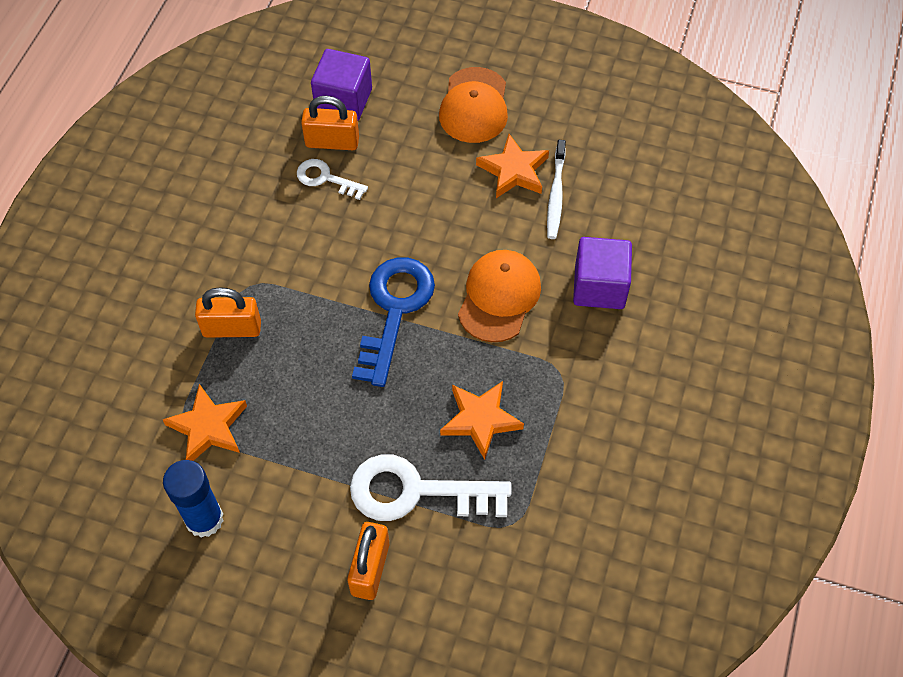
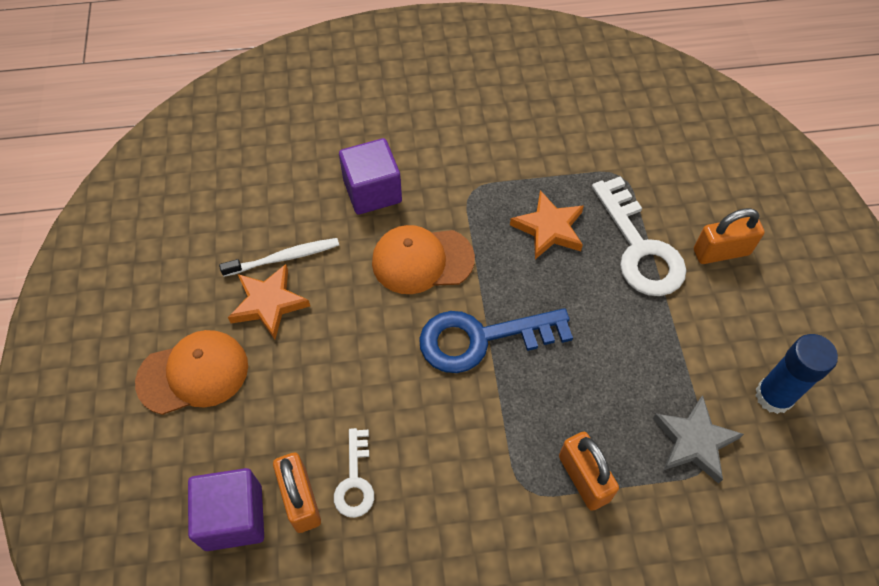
camera: 115 degrees left, 0 degrees up
orange star [162,384,247,461] -> grey star [653,395,744,484]

